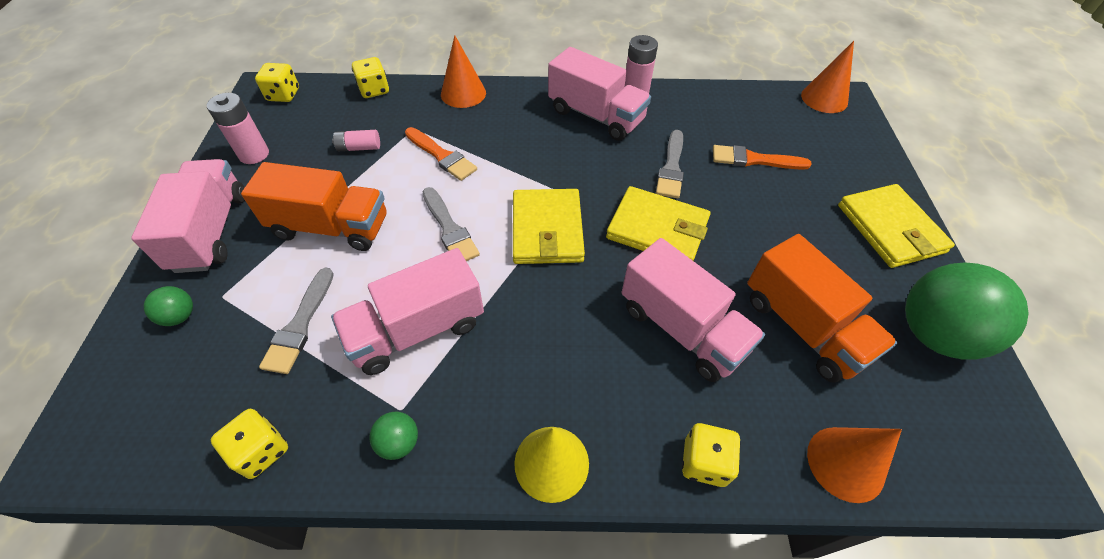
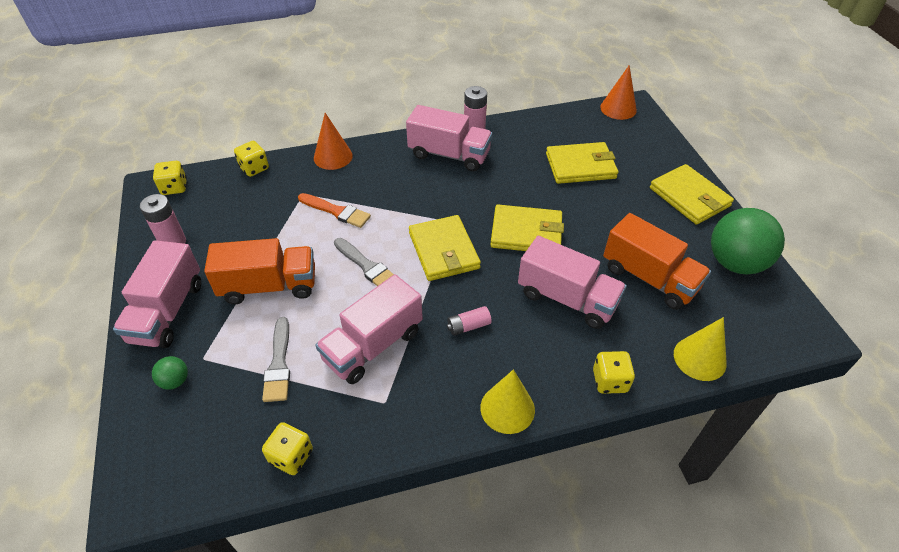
camera: 15 degrees left, 5 degrees down
pink truck [131,159,245,273] -> pink truck turned 150 degrees counterclockwise [113,240,201,348]
pink battery [332,130,380,151] -> pink battery moved to [447,306,492,336]
green ball [369,412,418,460] -> none
grey brush [656,130,684,198] -> none
orange brush [713,145,812,170] -> yellow wallet [546,142,618,184]
orange cone [807,427,902,503] -> yellow cone [674,317,727,381]

